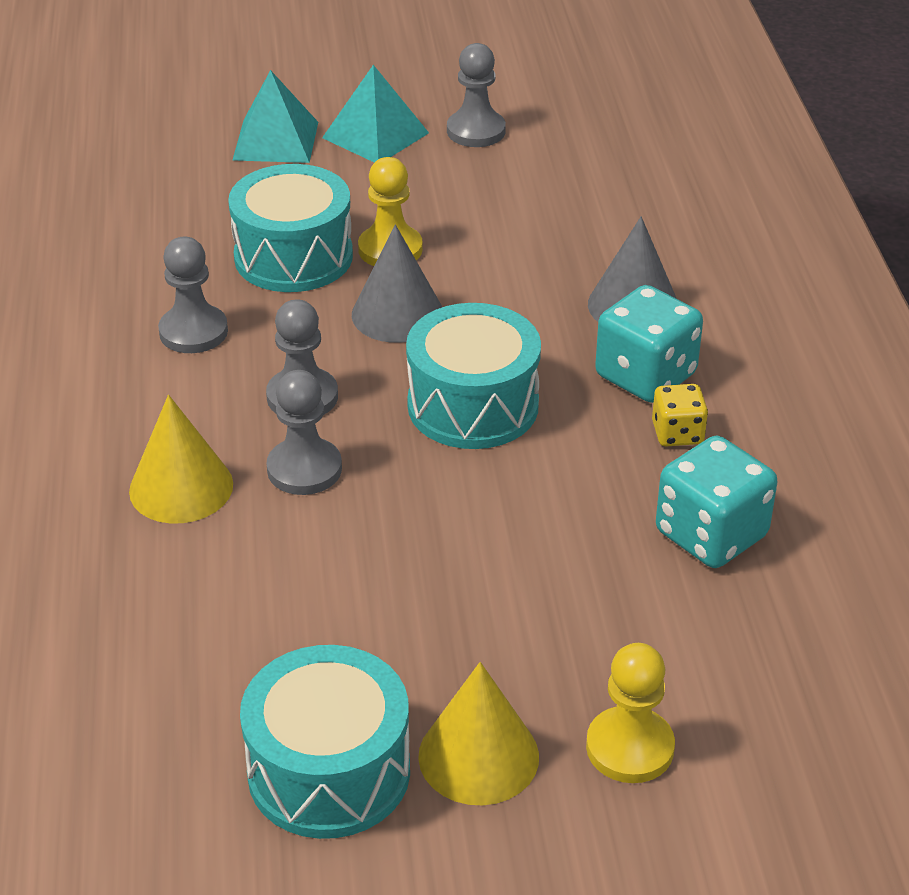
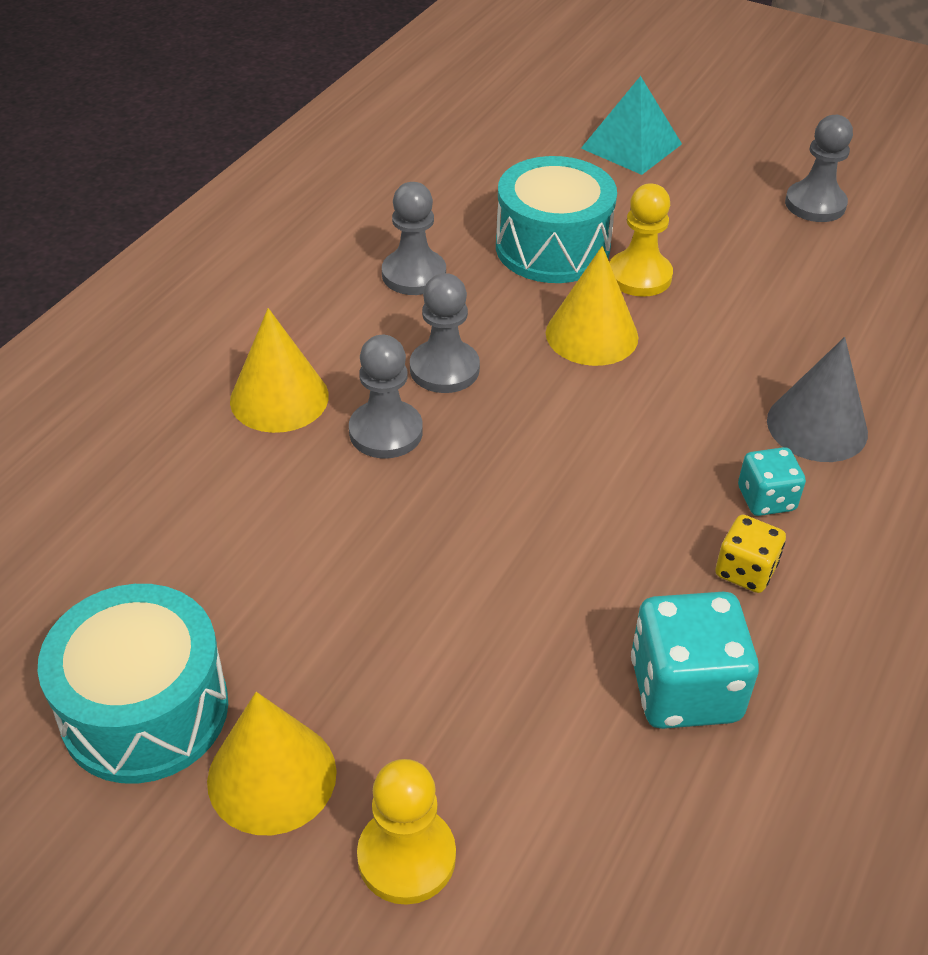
camera: 35 degrees right, 5 degrees up
turquoise pyramid [322,65,429,163] -> none
grey cone [352,224,442,343] -> yellow cone [546,246,638,366]
turquoise drum [406,303,541,449] -> none
turquoise dice [595,285,703,403] -> turquoise dice [738,447,806,516], size x0.57

